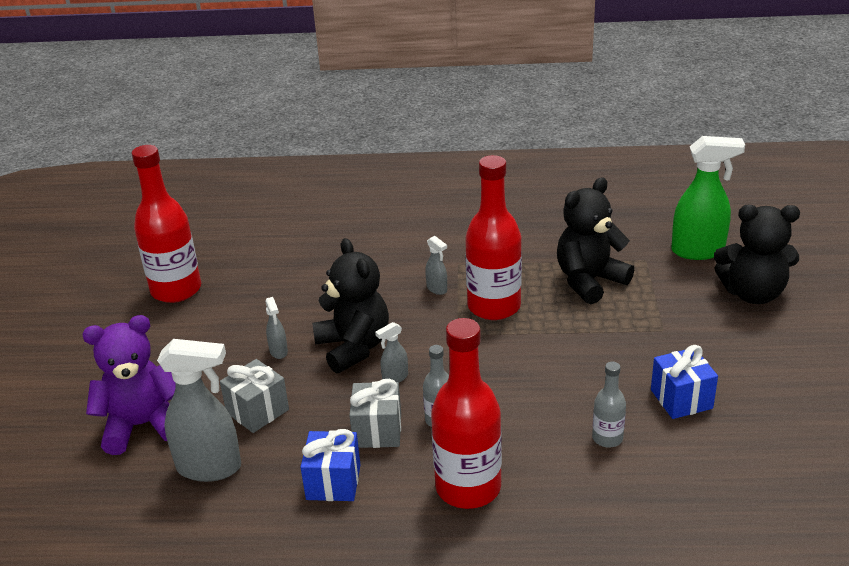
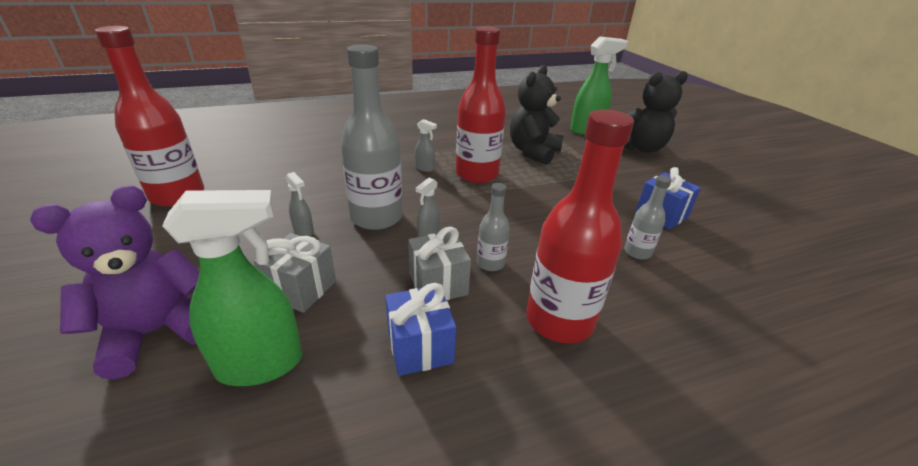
camera: 25 degrees left, 0 degrees up
grey spray bottle [157,339,241,482] -> green spray bottle [162,190,303,386]
black teddy bear [312,238,389,373] -> grey bottle [341,44,403,230]

